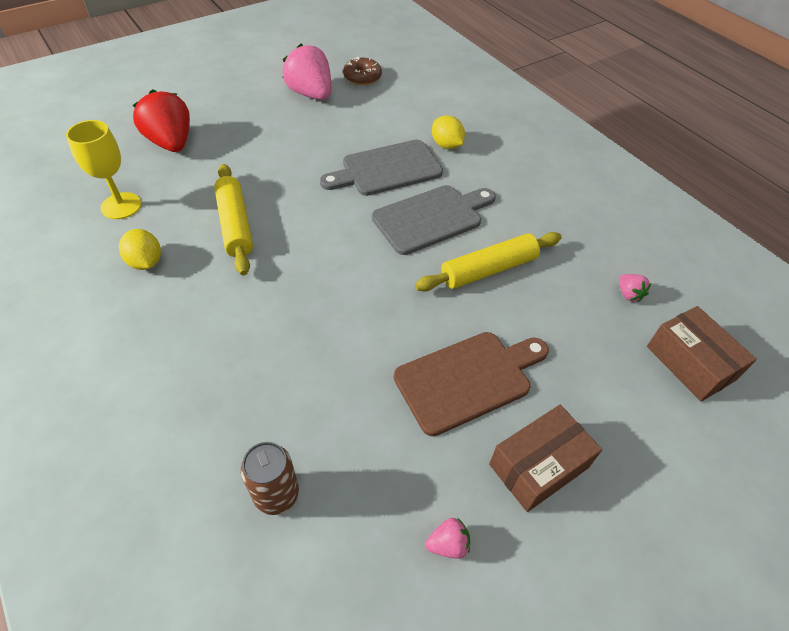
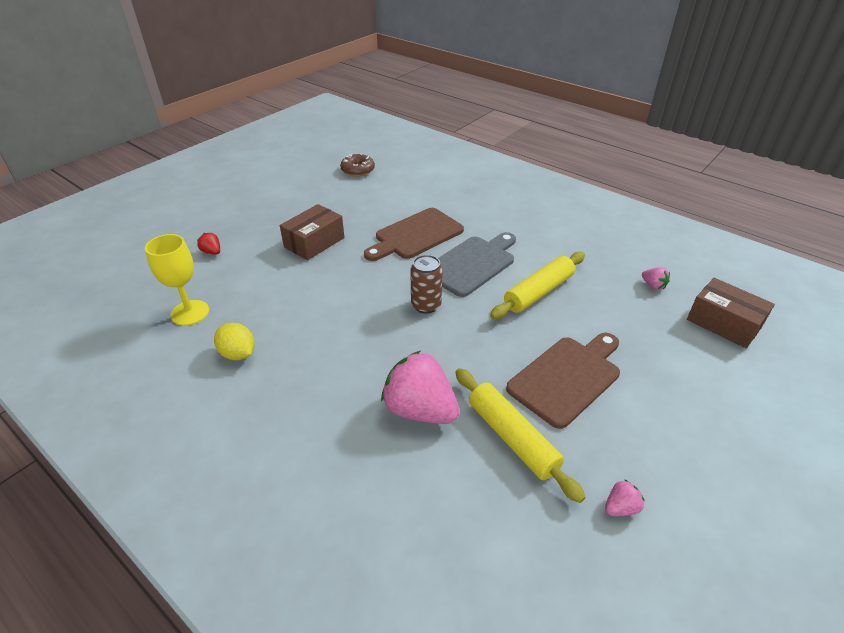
camera: 15 degrees left, 10 degrees down
red strawberry [133,89,190,152] -> red strawberry [197,233,220,255], size x0.43
yellow rolling pin [214,164,253,275] -> yellow rolling pin moved to [455,368,586,503]
brown can [241,442,299,515] -> brown can moved to [410,255,443,314]
pink strawberry [282,44,331,100] -> pink strawberry moved to [381,351,460,424]
grey cutting board [320,140,443,196] -> brown cutting board [364,208,464,261]
yellow lemon [432,115,465,149] -> none
brown box [489,405,602,512] -> brown box moved to [280,204,344,260]

